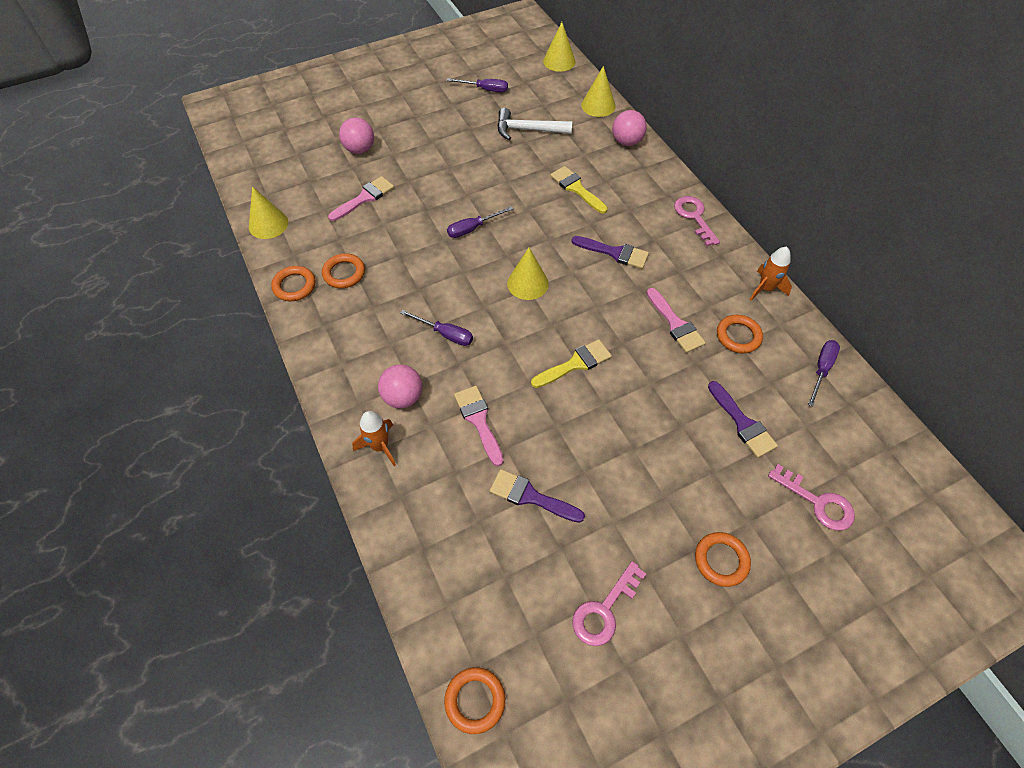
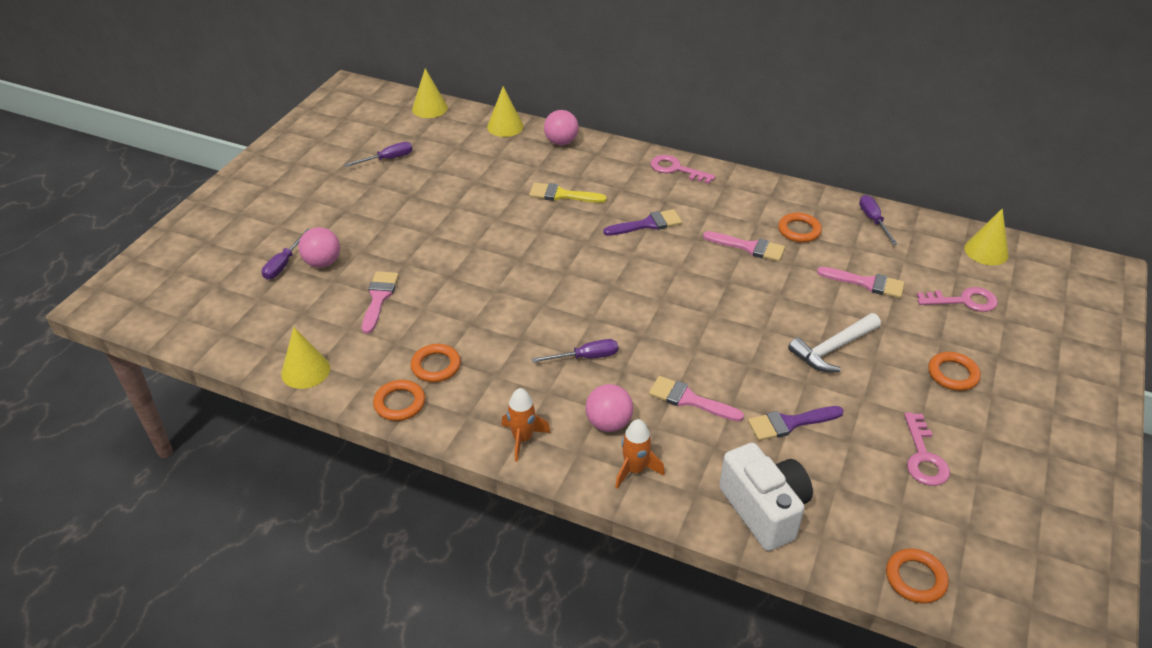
camera: 40 degrees left, 15 degrees down
purple screwdriver [447,206,513,238] -> purple screwdriver moved to [262,228,310,279]
white hammer [497,108,572,140] -> white hammer moved to [788,313,881,372]
yellow cone [507,248,549,300] -> yellow cone moved to [964,208,1009,265]
yellow brush [531,339,612,388] -> none
purple brush [708,381,778,458] -> pink brush [817,267,905,298]
orange rocket [750,247,792,301] -> orange rocket moved to [501,388,551,462]
none -> white camera [719,443,813,551]

